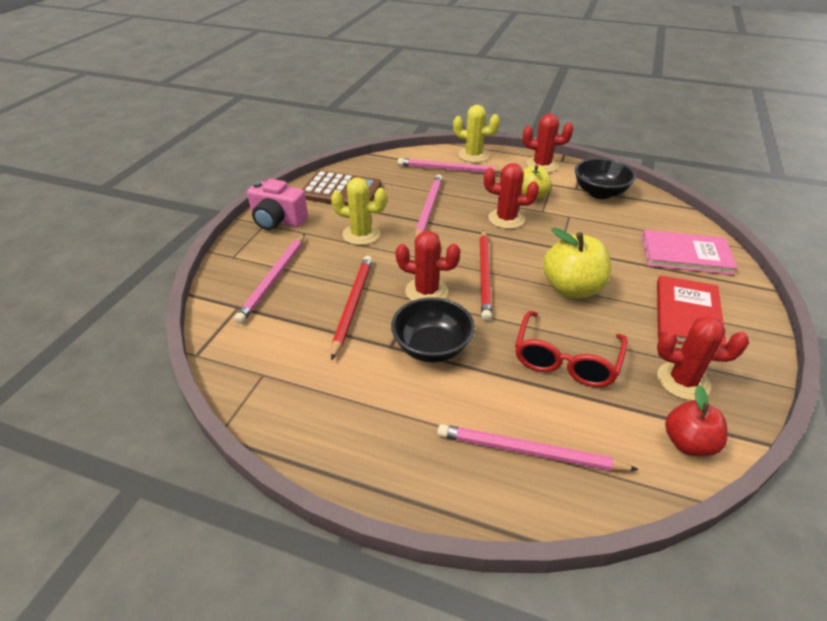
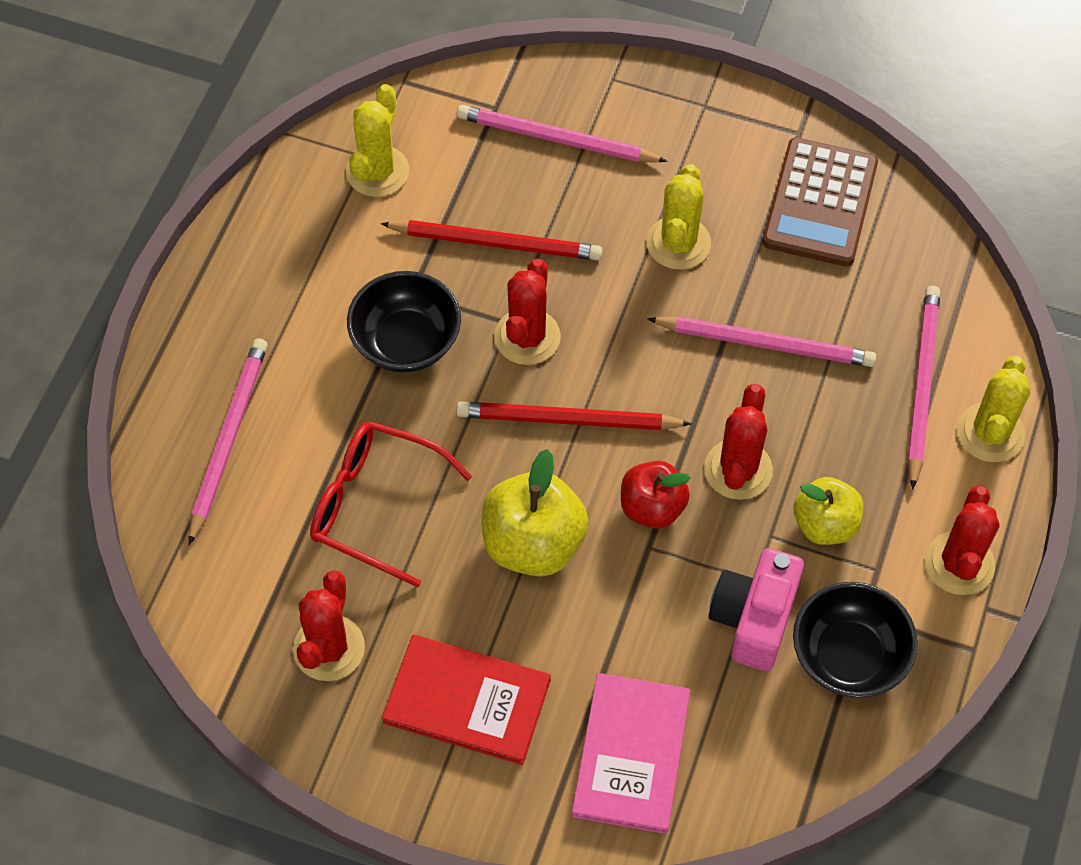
camera: 90 degrees right, 20 degrees up
pink camera [247,179,308,230] -> pink camera moved to [709,548,804,671]
red apple [665,385,728,457] -> red apple moved to [621,461,691,529]
none -> yellow cactus [346,84,409,197]

